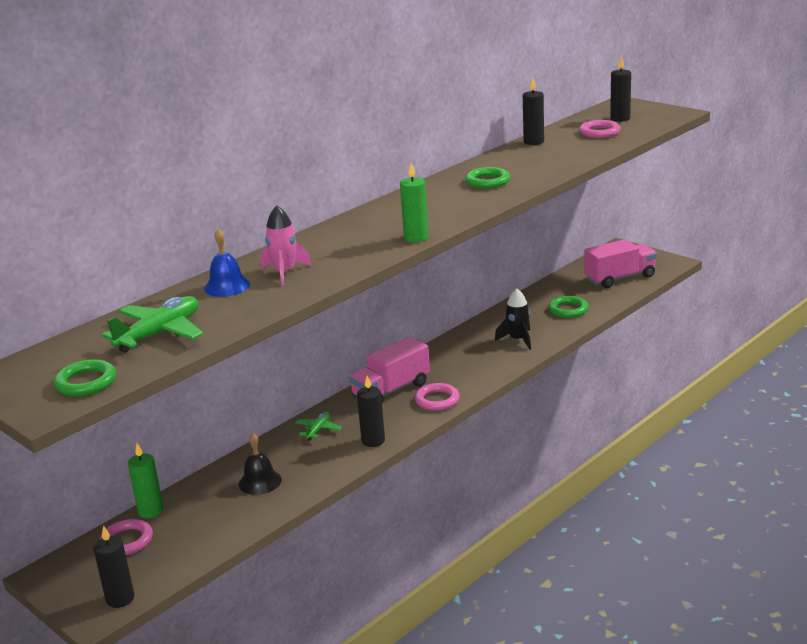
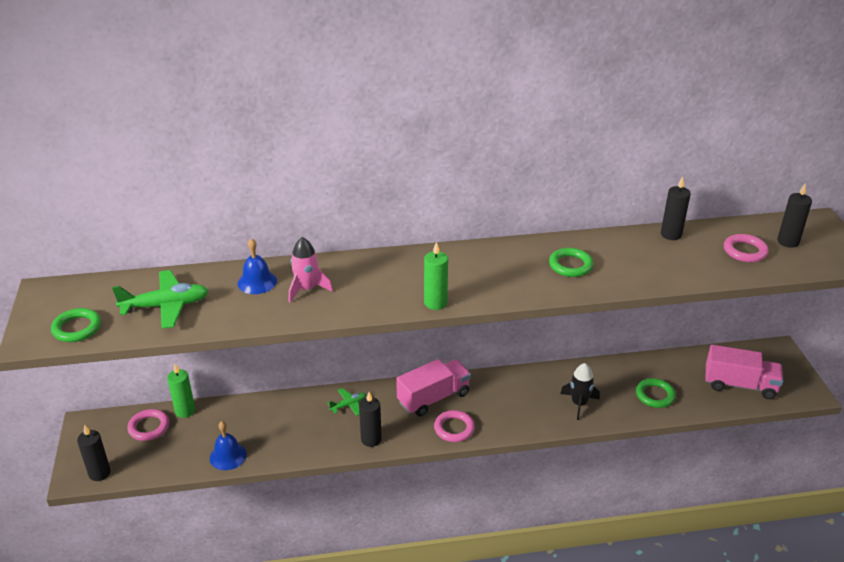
camera: 35 degrees right, 10 degrees up
black bell [239,433,282,495] -> none
pink truck [349,336,430,404] -> pink truck turned 150 degrees clockwise [396,359,471,416]
none -> blue bell [210,421,247,470]

